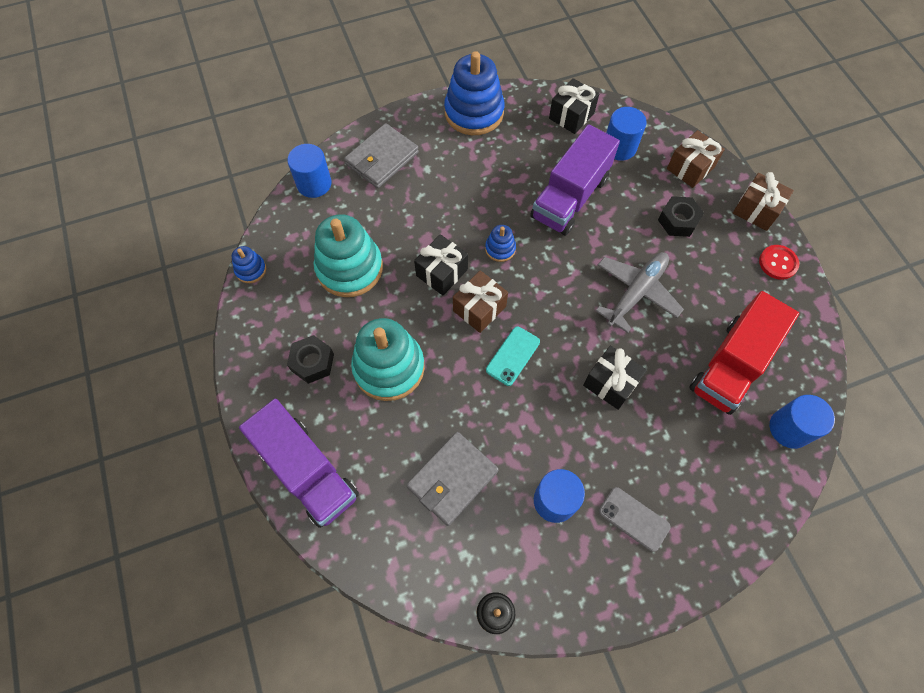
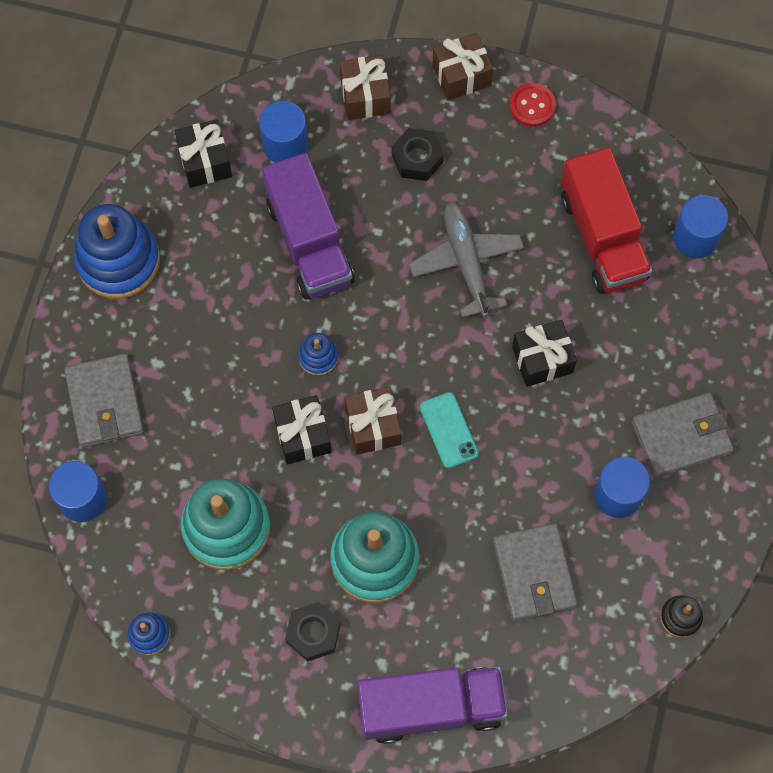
camera: 55 degrees left, 5 degrees up
grey phone [599,487,671,552] -> grey wallet [632,393,734,478]

